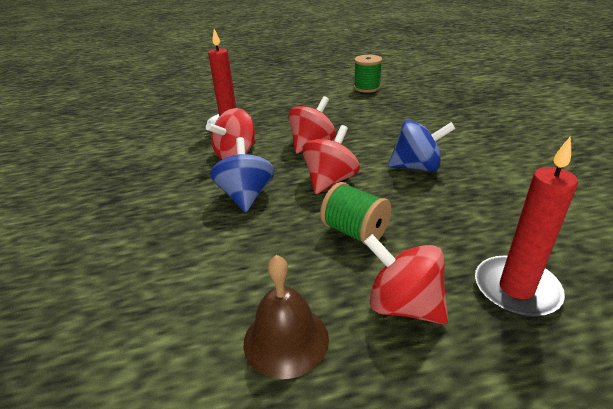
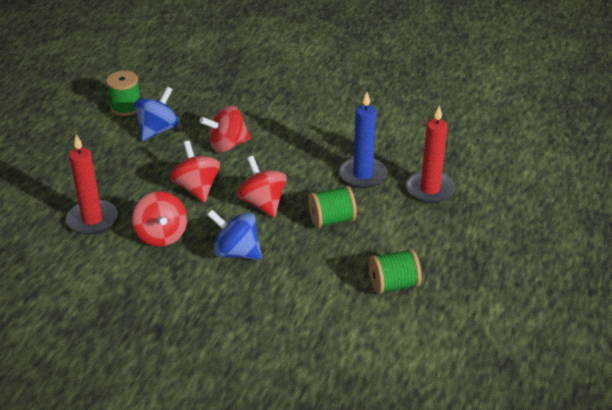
camera: 60 degrees left, 5 degrees up
brown bell [243,255,329,379] -> green spool [369,249,421,294]
red spinning top [364,234,448,324] -> red spinning top moved to [199,106,251,153]
blue spinning top [388,120,456,172] -> blue spinning top moved to [135,87,178,141]
none -> blue candle [339,92,387,188]

